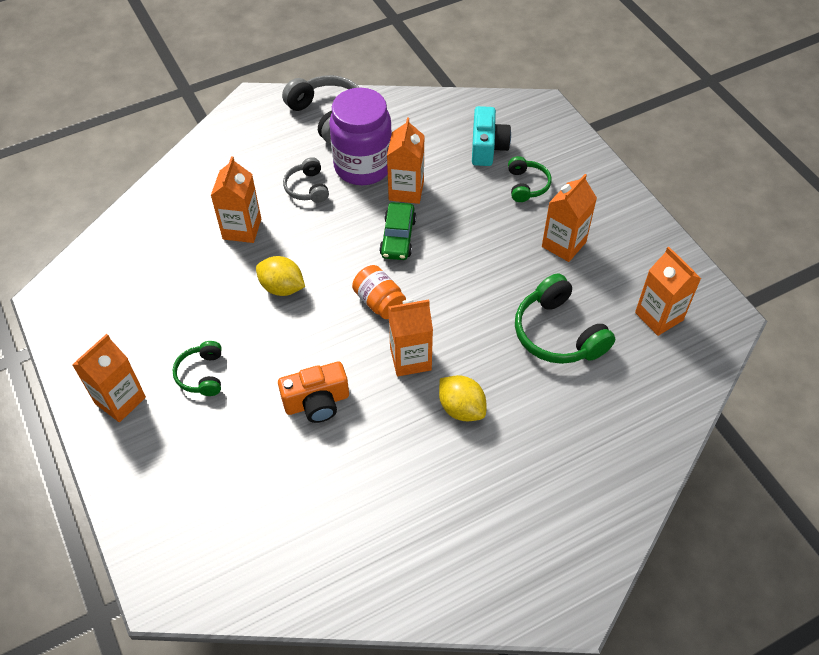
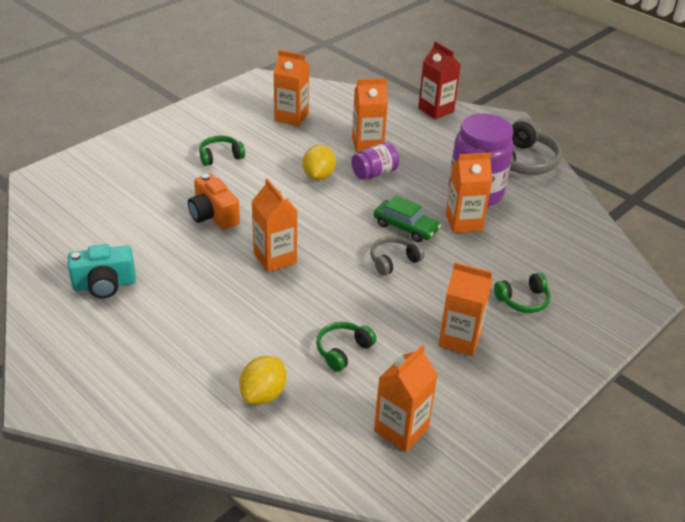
camera: 70 degrees right, 15 degrees down
orange carton [72,334,146,422] -> orange carton moved to [274,50,309,127]
grey headphones [283,157,329,203] -> grey headphones moved to [370,236,425,276]
orange jar [352,265,406,319] -> none
green car [380,202,416,260] -> green car turned 135 degrees counterclockwise [374,196,441,242]
yellow lemon [439,375,486,421] -> yellow lemon moved to [239,356,287,405]
turquoise camera [472,106,511,166] -> turquoise camera moved to [68,244,136,298]
green headphones [515,273,615,364] -> green headphones [316,322,377,372], size x0.58
none -> purple jar [351,142,399,180]
none -> red carton [418,41,461,119]

